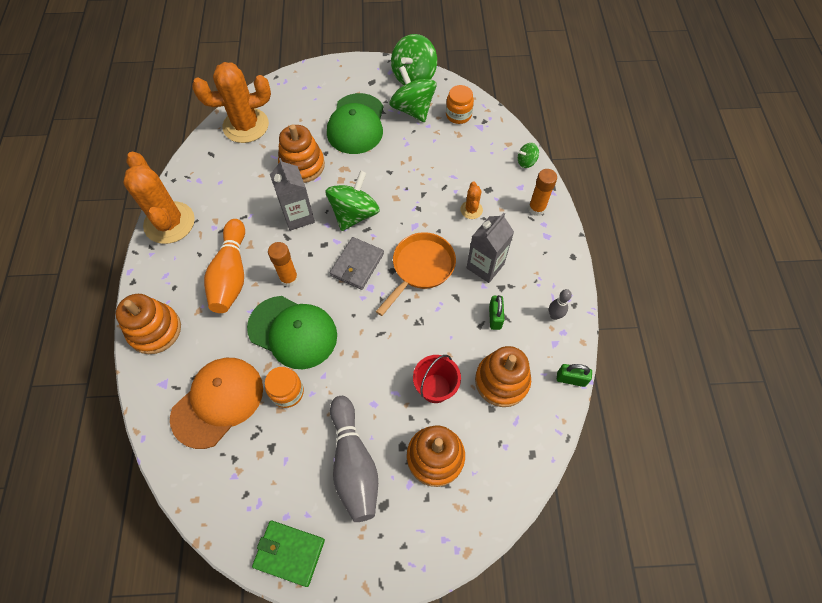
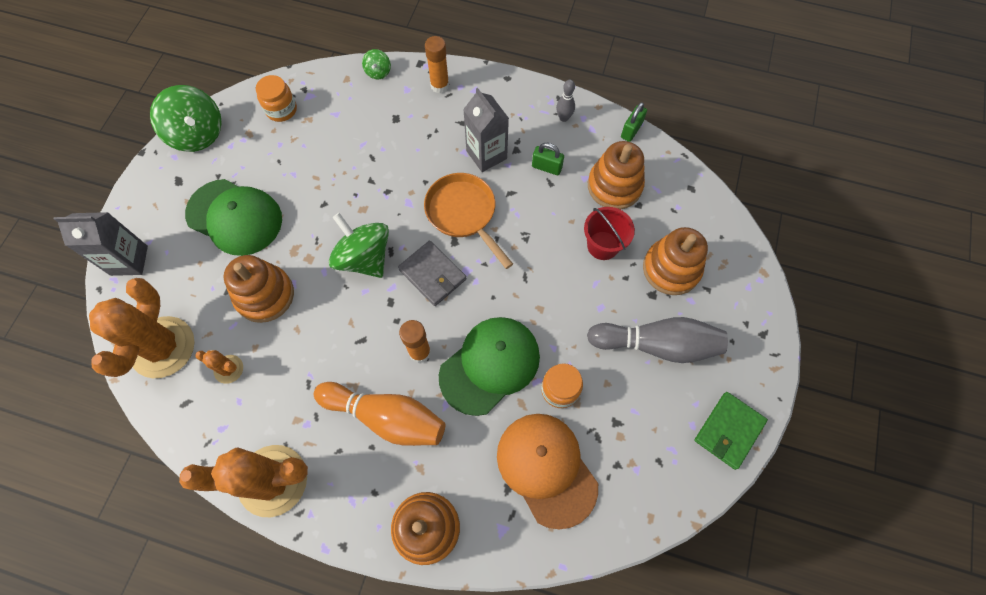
camera: 70 degrees left, 5 degrees up
grey carton [270,158,315,231] -> grey carton moved to [54,212,148,276]
green spinning top [389,66,437,122] -> none
orange cactus [460,182,483,219] -> orange cactus moved to [195,350,243,384]

